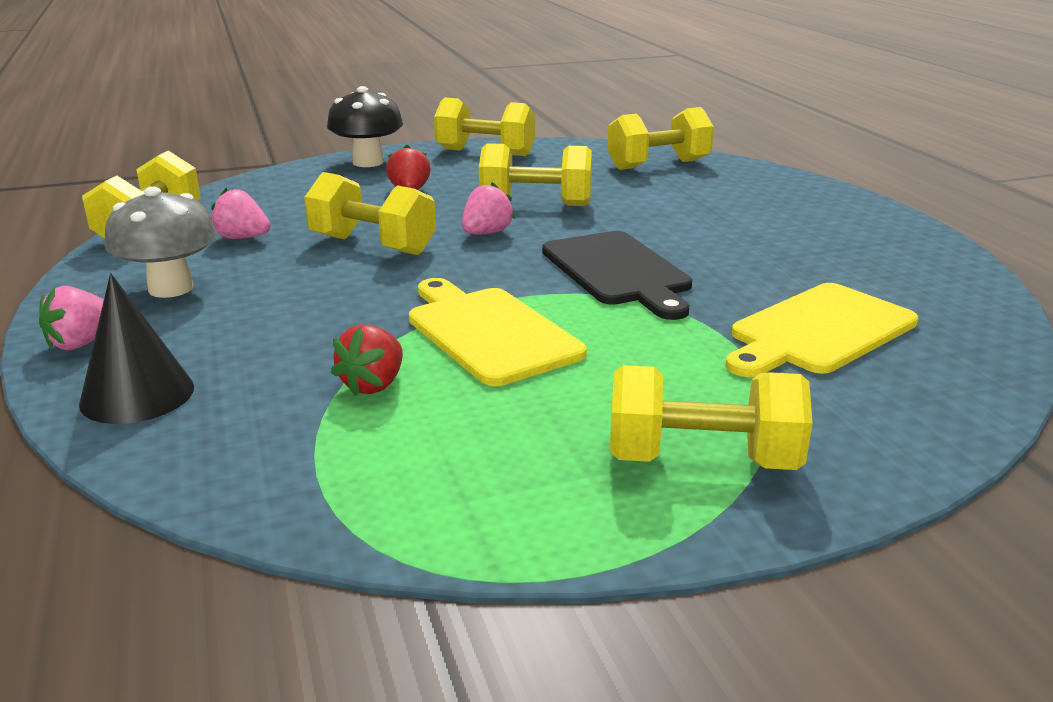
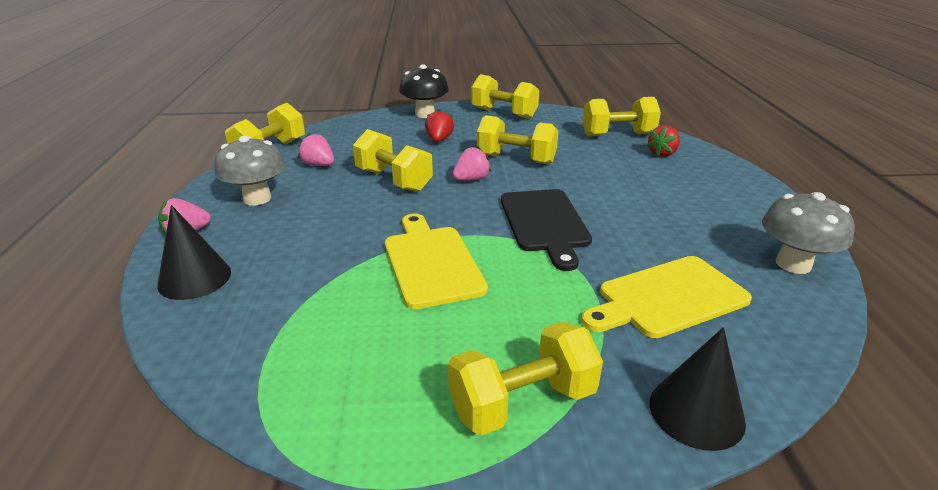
camera: 15 degrees right, 5 degrees up
red strawberry [331,325,403,397] -> red strawberry moved to [646,125,680,157]
yellow dumbbell [610,365,813,470] -> yellow dumbbell turned 45 degrees counterclockwise [448,322,603,436]
none -> black cone [649,327,746,451]
none -> grey mushroom [762,192,855,274]

